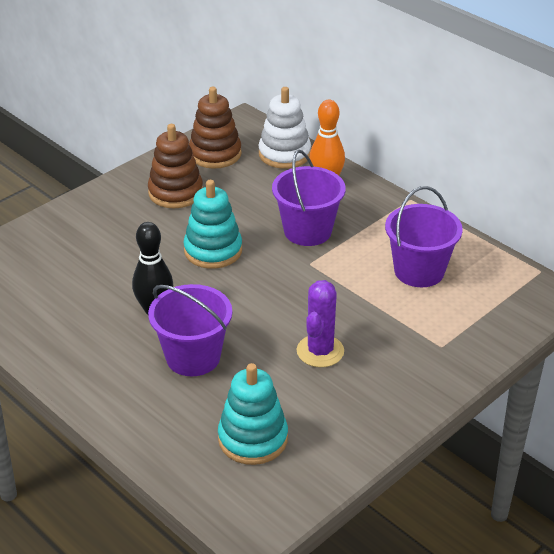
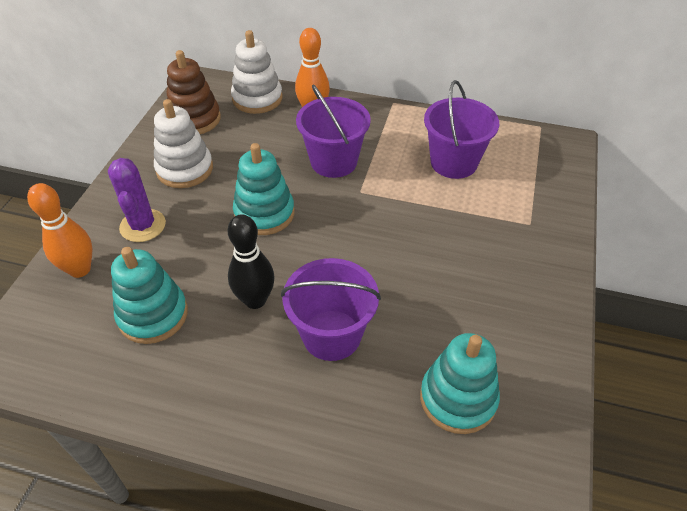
camera: 30 degrees left, 10 degrees up
brown stacking toy [148,124,203,208] -> white stacking toy [154,99,213,188]
purple cactus [297,280,344,367] -> purple cactus moved to [108,158,166,242]
none -> orange bowling pin [27,183,93,278]
none -> turquoise stacking toy [111,247,188,344]

